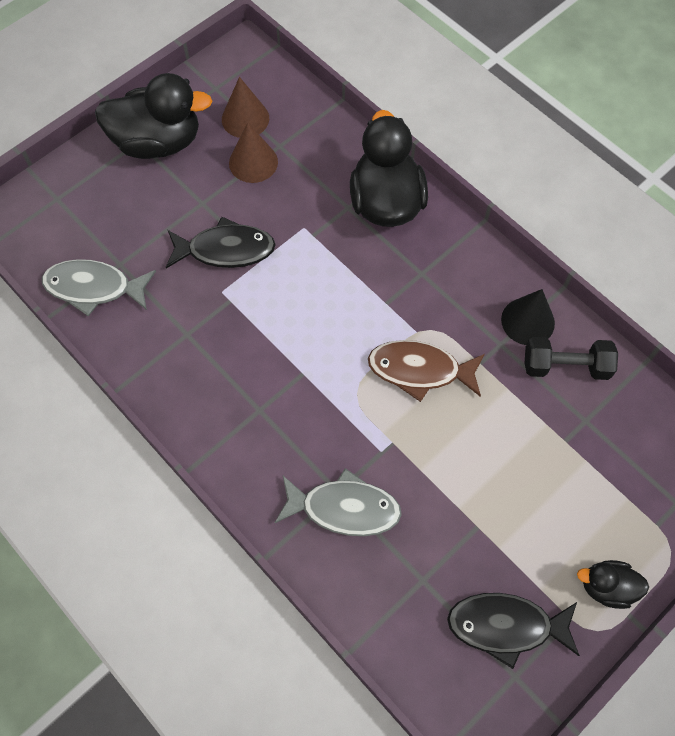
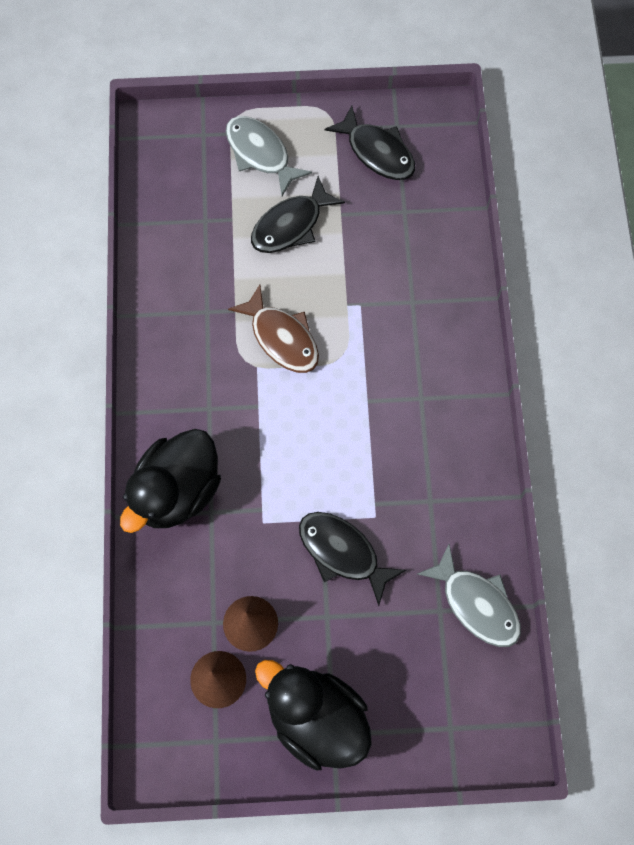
camera: 140 degrees left, 5 degrees up
grey fish [275,468,402,536] -> grey fish moved to [226,116,312,196]
black cone [501,289,555,345] -> none
black dumbbell [524,337,618,380] -> none
black duck [577,560,649,609] -> none
none -> black fish [251,176,345,253]

